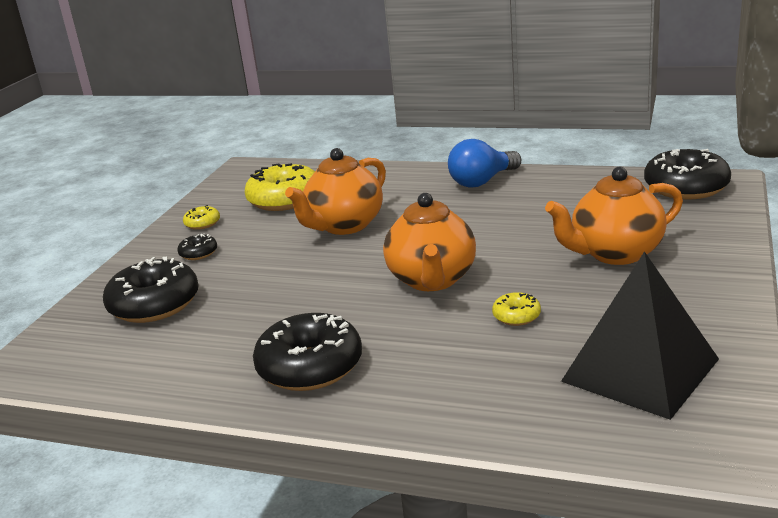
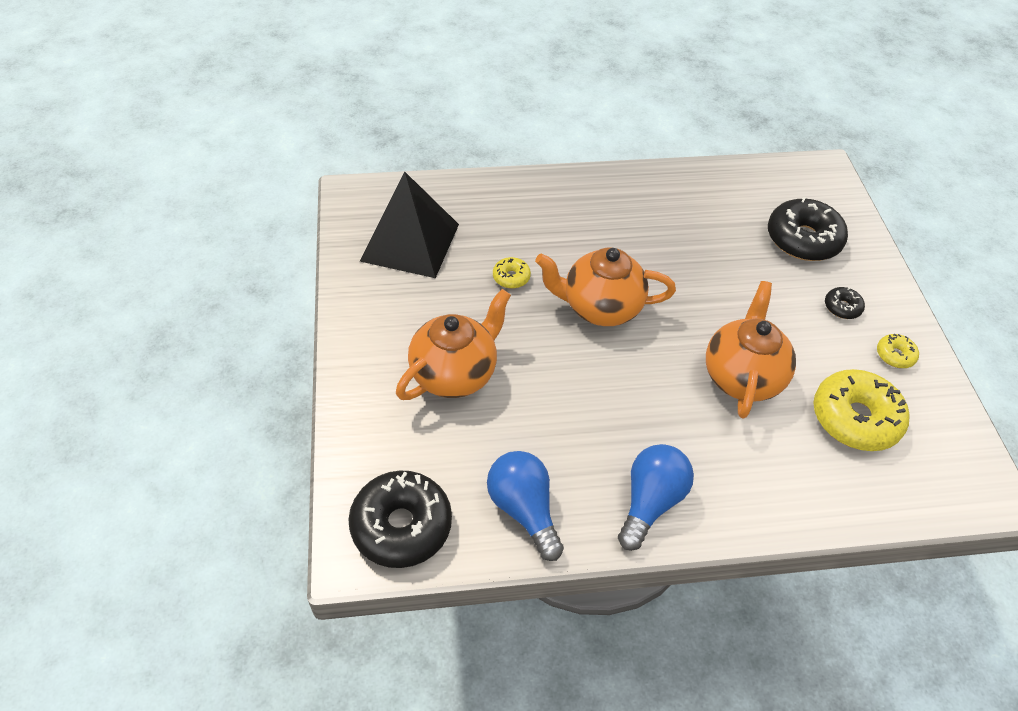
camera: 150 degrees right, 25 degrees up
black donut [253,313,362,391] -> none
orange teapot [383,193,476,291] -> orange teapot turned 60 degrees counterclockwise [535,247,676,326]
none -> blue light bulb [487,451,564,561]

